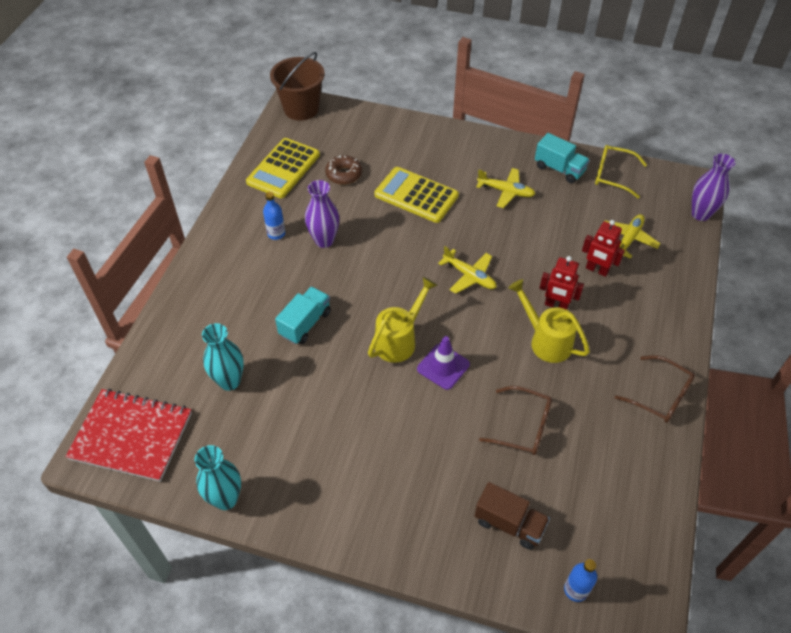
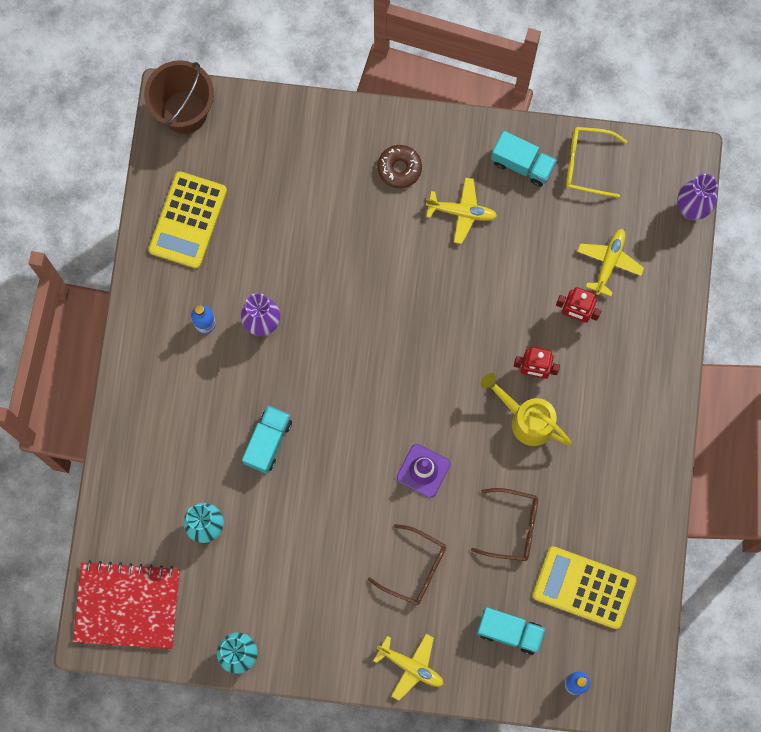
camera: 10 degrees left, 25 degrees up
brown donut [325,155,362,185] -> brown donut moved to [377,145,422,189]
yellow watering can [368,277,437,363] -> none
yellow calculator [374,167,459,223] -> yellow calculator moved to [533,546,636,629]
yellow plane [438,246,496,294] -> yellow plane moved to [373,634,444,701]
brown truck [475,482,550,550] -> turquoise truck [477,607,546,655]
brown glasses [615,355,695,423] -> brown glasses moved to [368,524,446,605]

